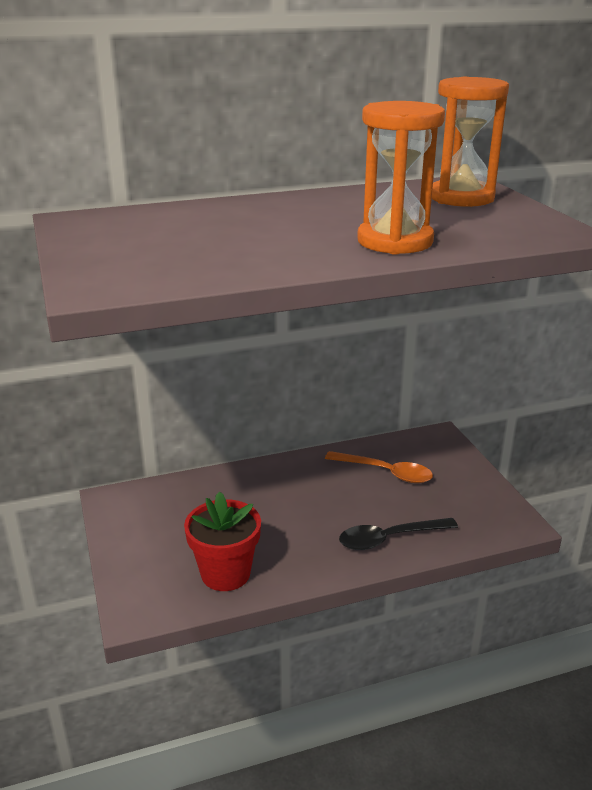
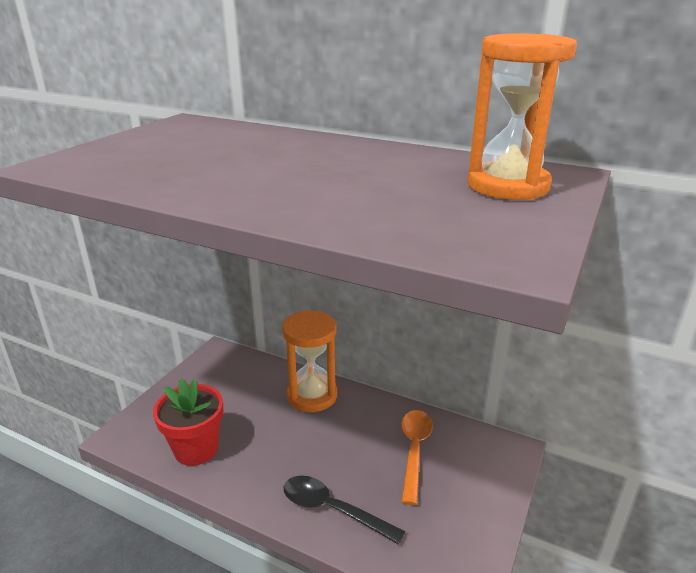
camera: 45 degrees right, 0 degrees up
orange spoon [325,451,433,483] -> orange spoon turned 150 degrees counterclockwise [401,410,433,505]
orange hourglass [357,101,445,255] -> orange hourglass moved to [282,310,337,412]

